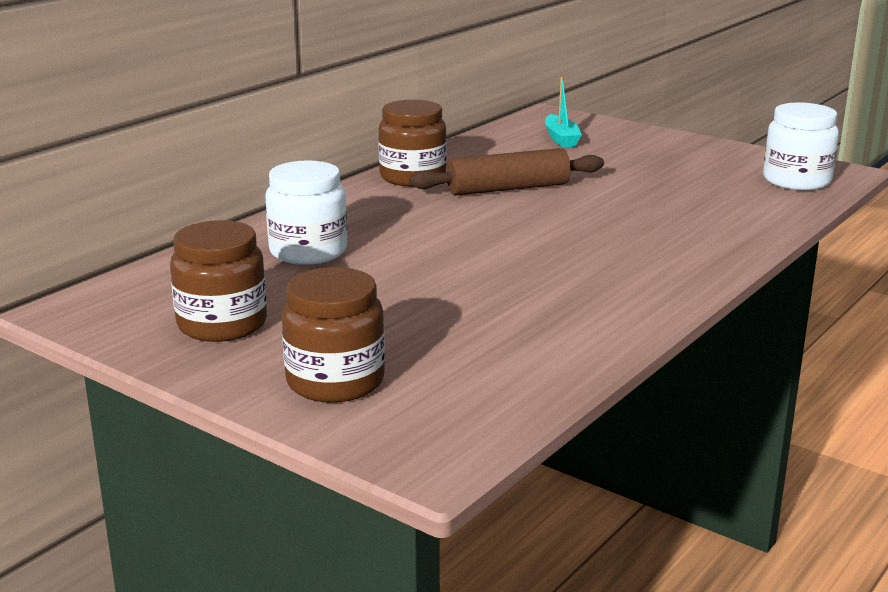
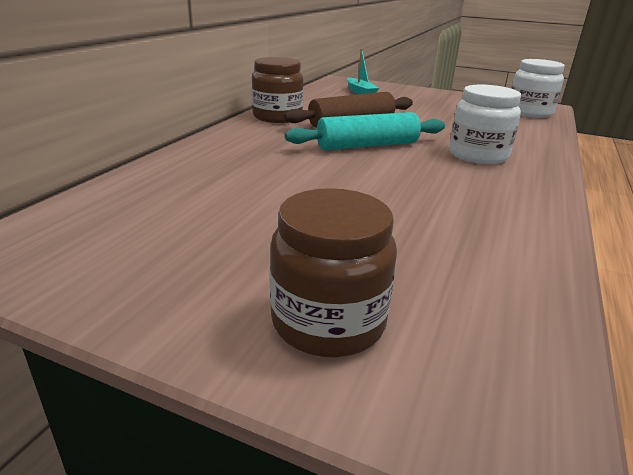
camera: 15 degrees left, 5 degrees up
brown jar [170,220,267,342] -> none
white jar [265,160,347,265] -> white jar moved to [450,84,521,164]
none -> turquoise rolling pin [285,112,445,150]

